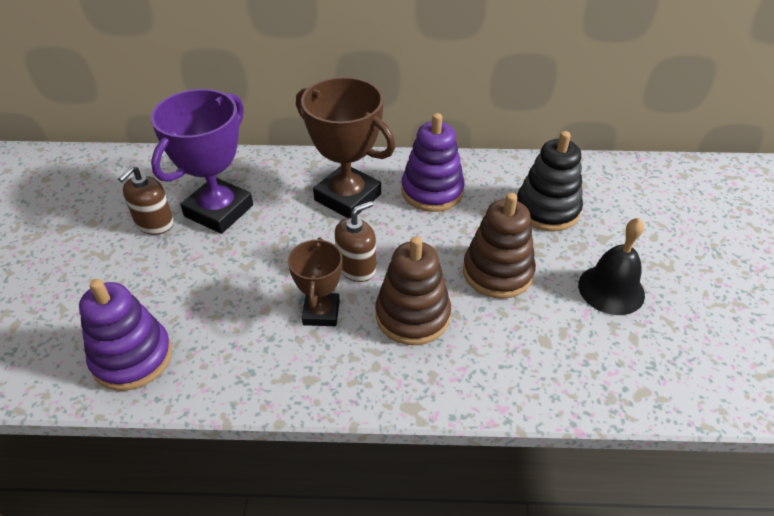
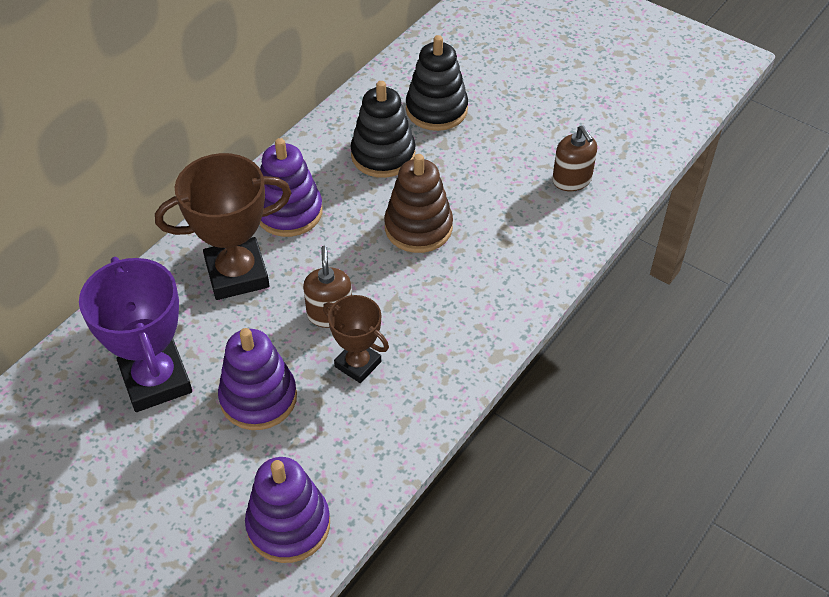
camera: 55 degrees left, 5 degrees up
brown soap dispenser [118,166,174,235] -> brown soap dispenser moved to [552,126,597,191]
brown stacking toy [375,236,451,345] -> none
black bell [578,218,645,315] -> none
none -> purple stacking toy [218,328,297,430]
none -> black stacking toy [406,35,468,131]

